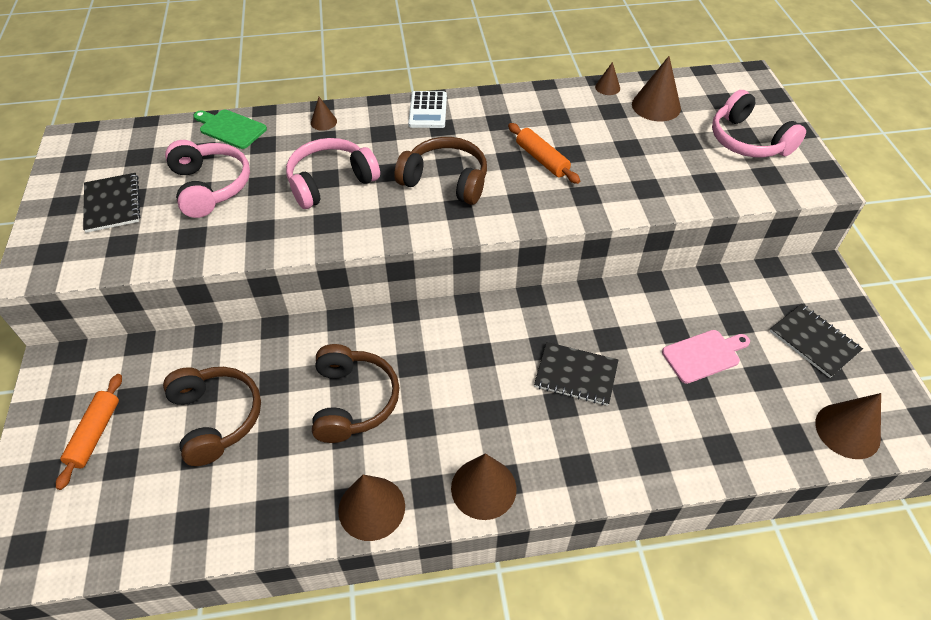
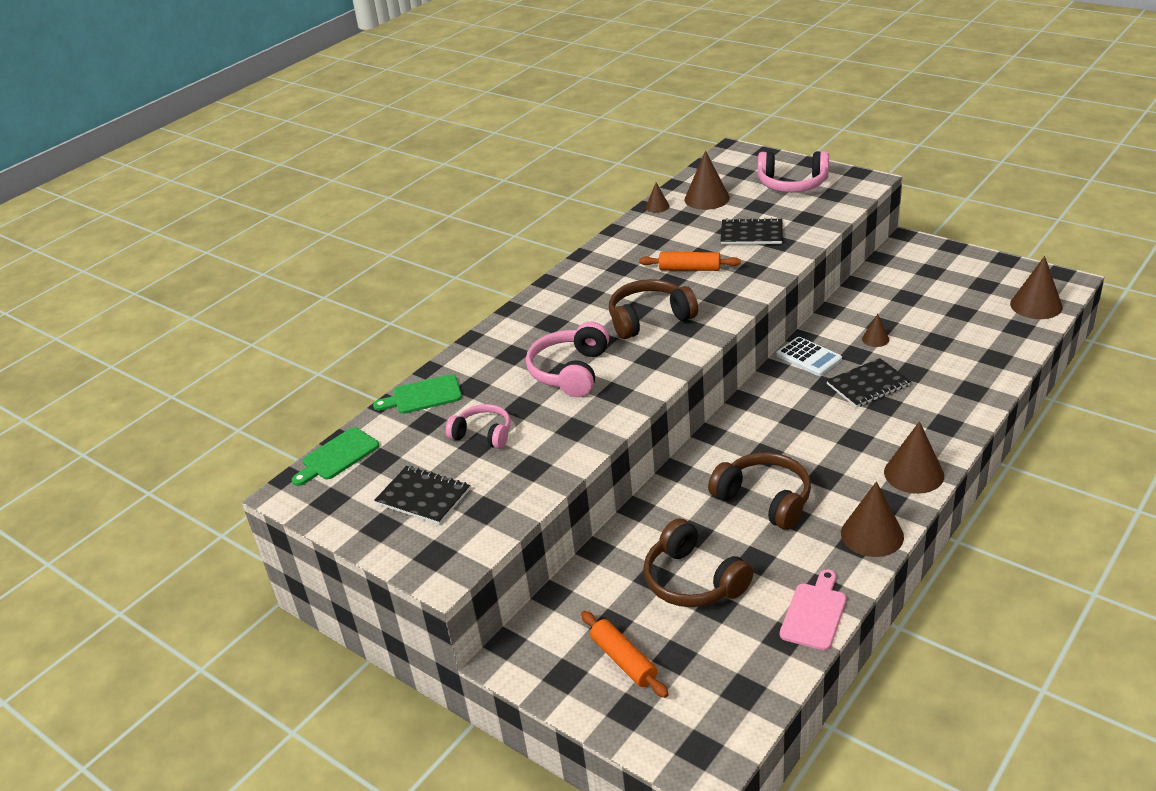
camera: 40 degrees left, 15 degrees down
brown headphones [163,367,261,466] -> brown headphones turned 150 degrees counterclockwise [643,518,753,607]
pink headphones [165,140,250,218] -> pink headphones [446,404,511,449], size x0.65
brown cone [311,97,337,131] -> brown cone moved to [862,314,889,347]
white calculator [408,91,447,128] -> white calculator moved to [776,337,842,376]
pink cutting board [662,330,750,384] -> pink cutting board moved to [780,569,846,650]
black notebook [770,304,863,378] -> black notebook moved to [720,217,783,245]
none -> green cutting board [292,427,379,486]

